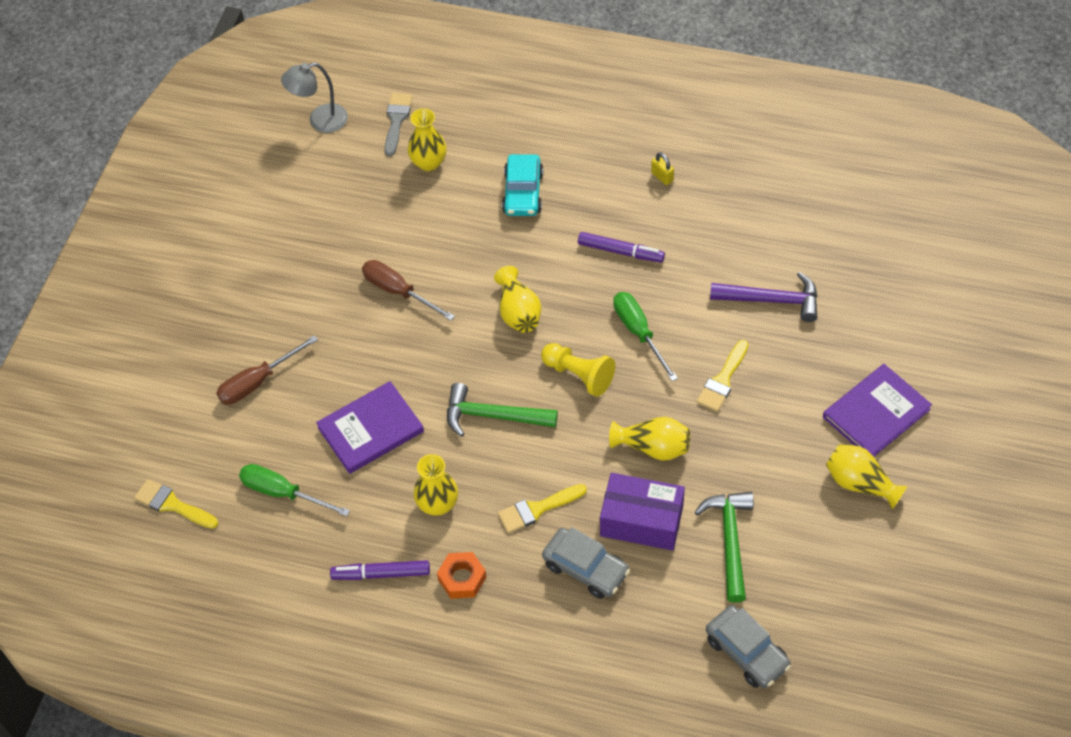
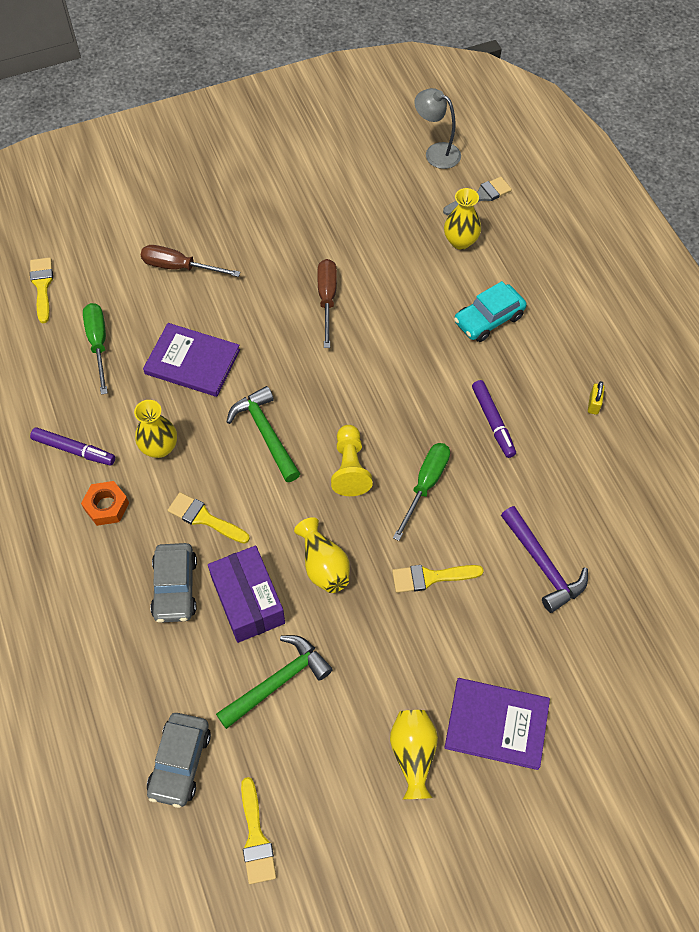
camera: 50 degrees right, 5 degrees up
purple marker [330,560,430,580] -> purple marker turned 150 degrees clockwise [30,427,115,465]
yellow vase [494,266,541,333] -> none
none -> yellow brush [241,777,276,884]

